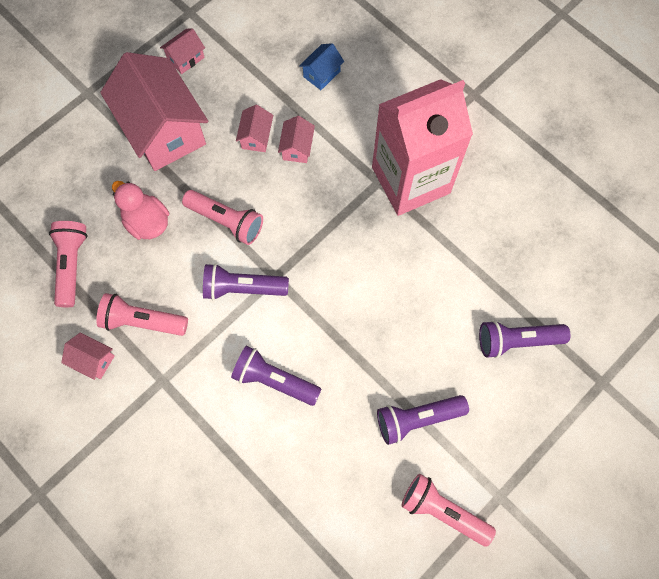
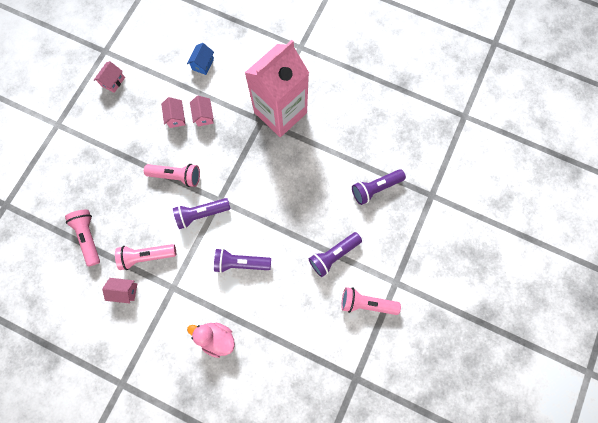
camera: 20 degrees left, 5 degrees up
pink house [100,52,208,171] -> none
pink duck [112,181,169,240] -> pink duck moved to [187,323,235,358]

